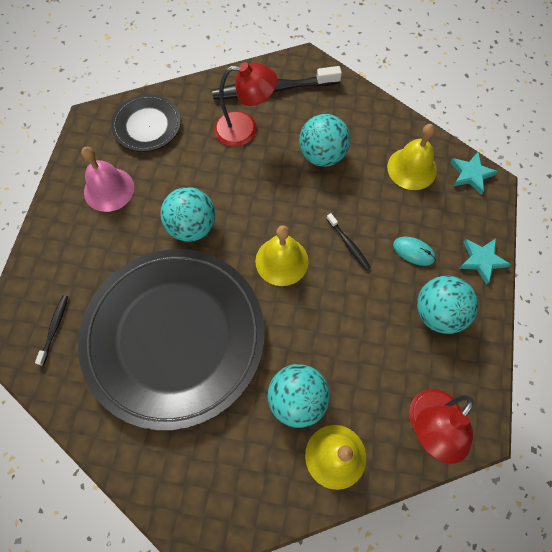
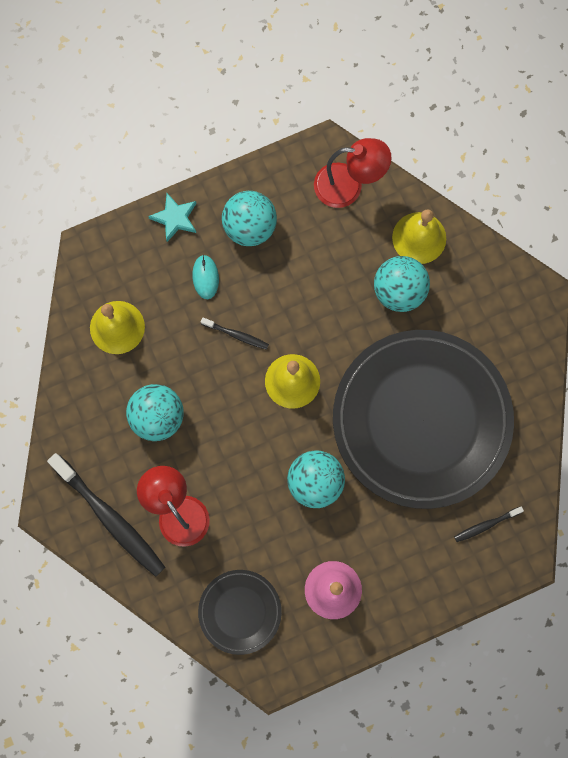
camera: 125 degrees left, 10 degrees up
black toothbrush [326,213,370,270] -> black toothbrush turned 90 degrees clockwise [201,318,269,350]
turquoise star [450,152,498,195] -> none

